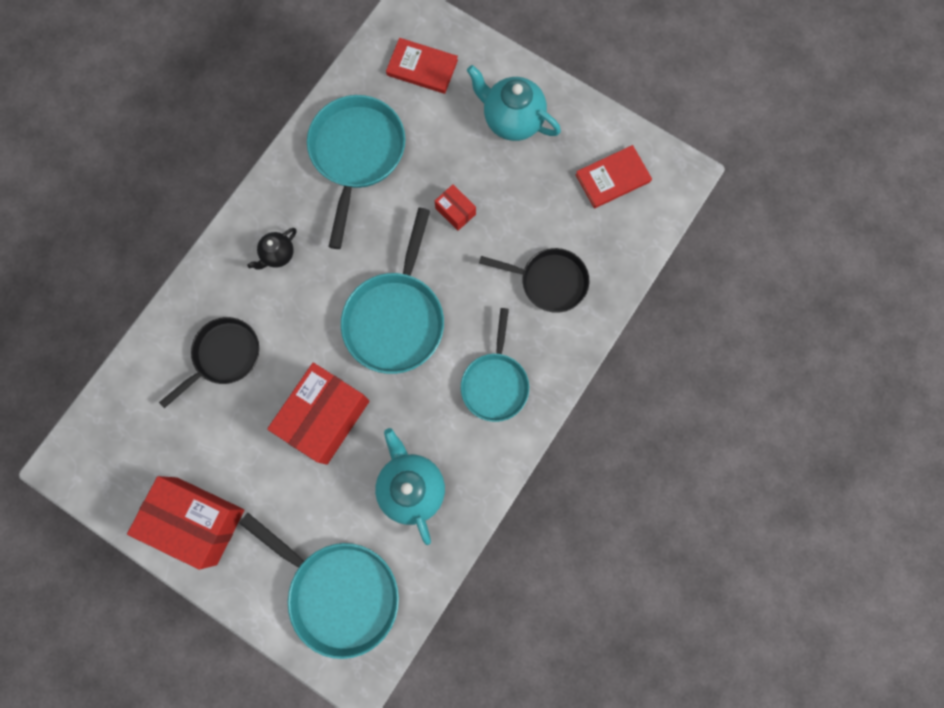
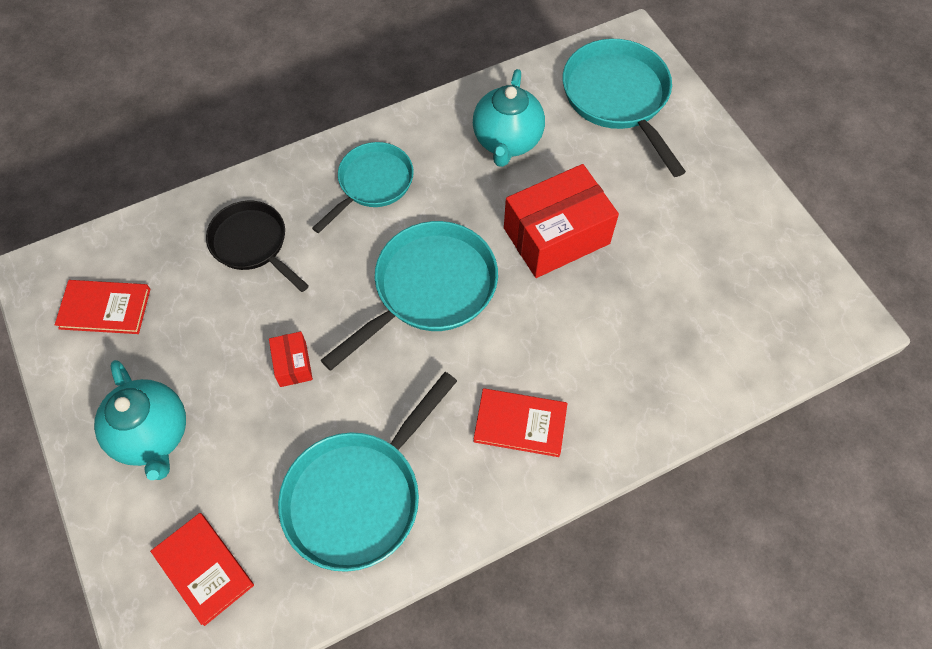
camera: 150 degrees left, 15 degrees down
red box [127,476,244,570] -> none
black pan [159,317,259,408] -> none
black teapot [247,228,296,270] -> red book [473,388,568,457]

